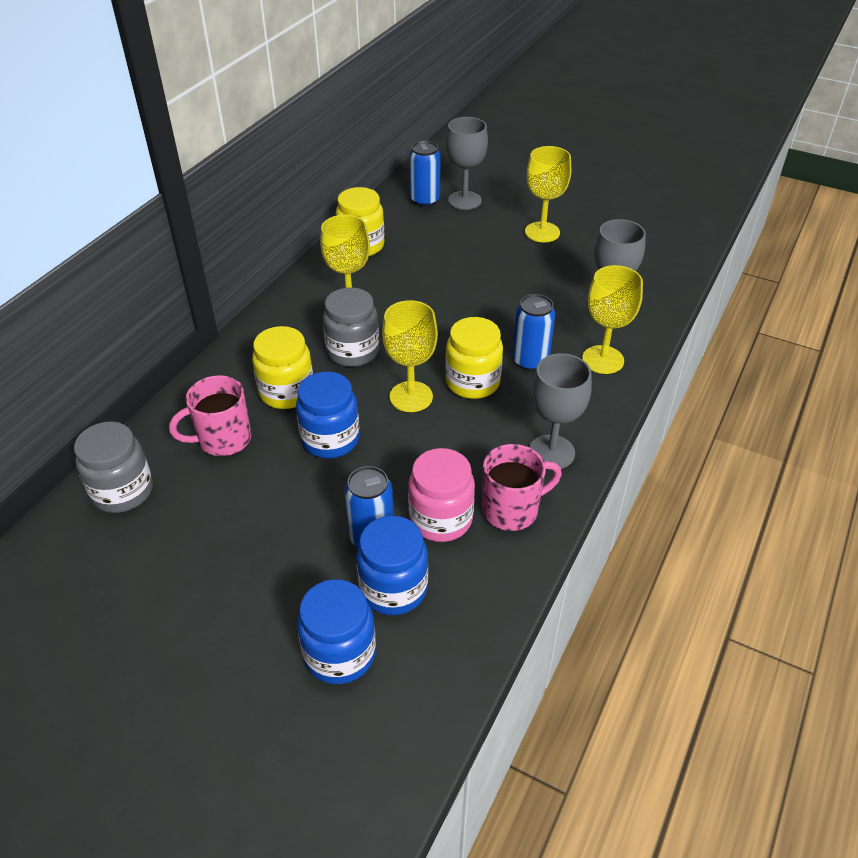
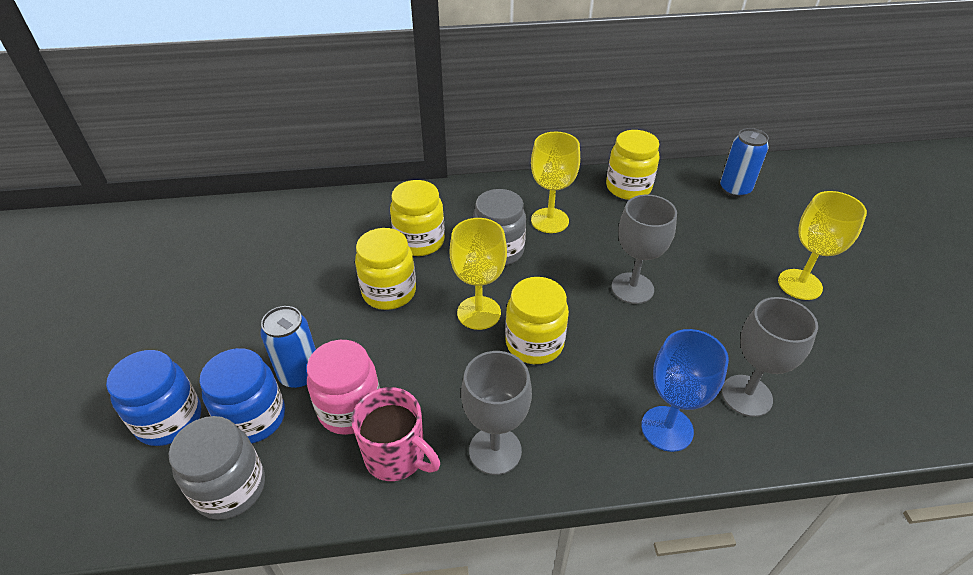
camera: 55 degrees right, 0 degrees up
grey jar [74,422,153,513] -> grey jar moved to [169,416,265,520]
pink mug [169,375,251,456] -> none
blue jar [296,371,360,459] -> yellow jar [355,228,416,310]
grey goblet [446,117,488,210] -> grey goblet moved to [611,195,677,304]
blue can [512,294,555,371] -> none
yellow goblet [582,265,643,374] -> blue goblet [641,329,729,452]

